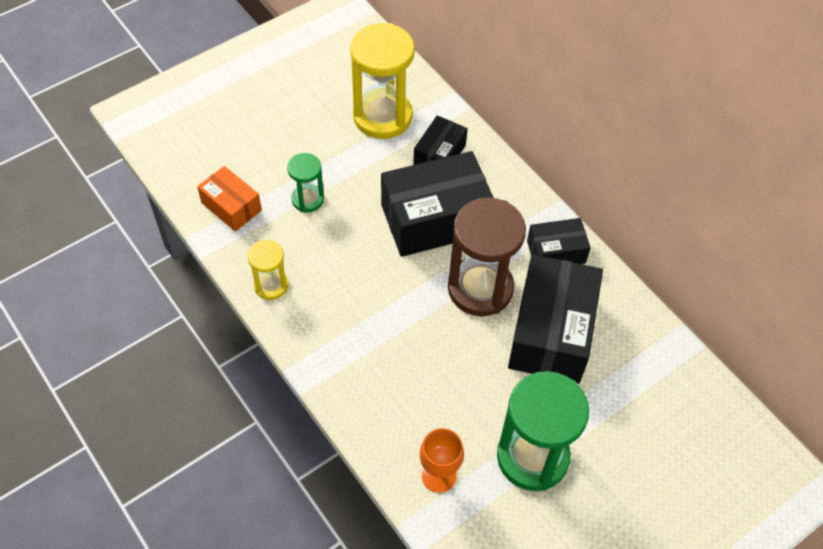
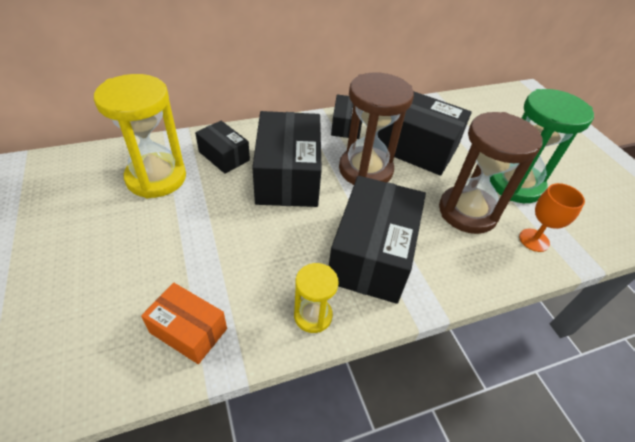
camera: 75 degrees left, 10 degrees down
orange box [197,166,262,231] -> orange box turned 60 degrees clockwise [141,283,227,364]
green hourglass [287,153,324,212] -> none
none -> black box [329,176,426,304]
none -> brown hourglass [439,112,543,234]

